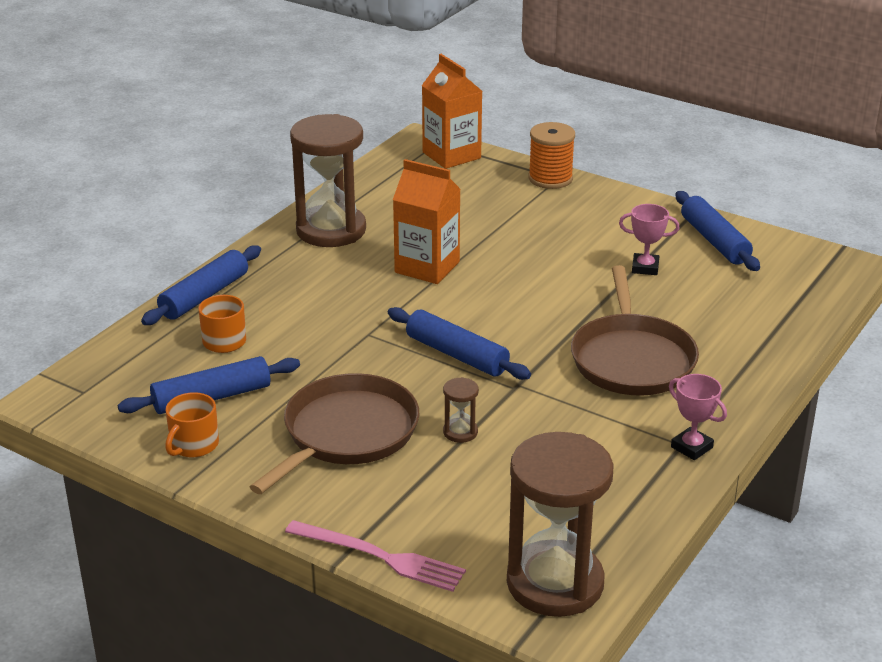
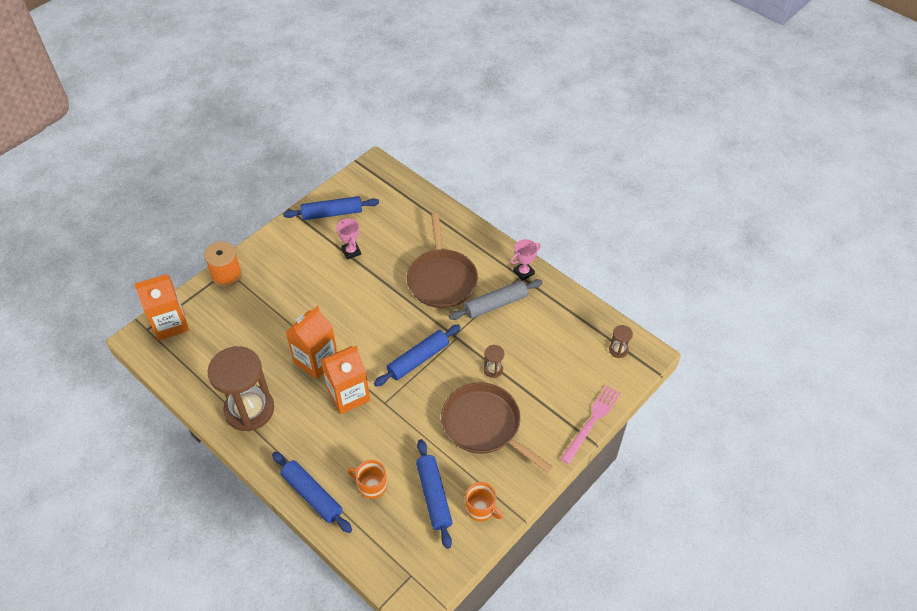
camera: 80 degrees left, 20 degrees up
brown hourglass [507,432,613,617] -> brown hourglass [609,325,633,358], size x0.41
brown pan [571,265,699,396] -> brown pan turned 75 degrees clockwise [407,213,478,308]
pink trophy [619,204,679,275] -> pink trophy turned 45 degrees counterclockwise [336,218,361,260]
none -> orange carton [321,345,370,414]
none -> grey rolling pin [449,279,542,320]

